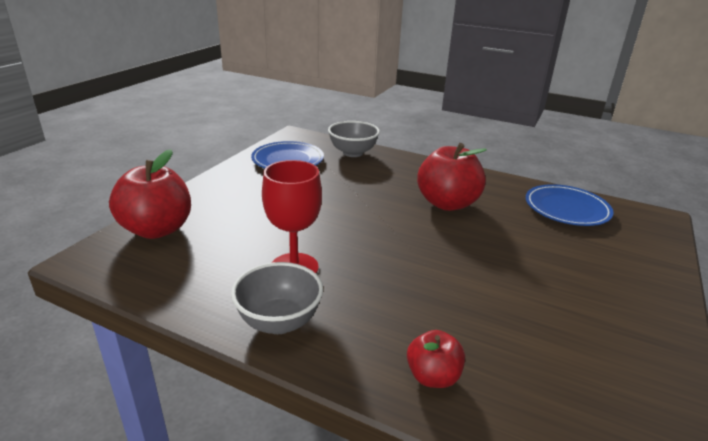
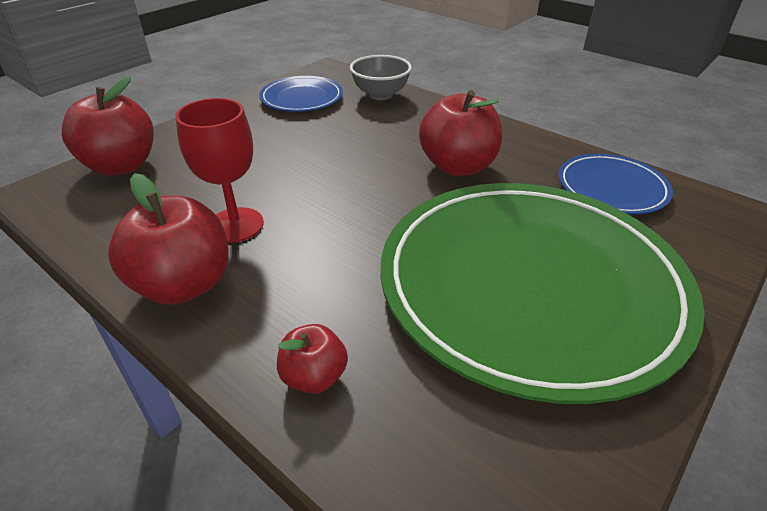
camera: 15 degrees right, 10 degrees up
grey bowl [231,262,324,334] -> red apple [108,173,229,305]
none -> green plate [381,183,705,404]

